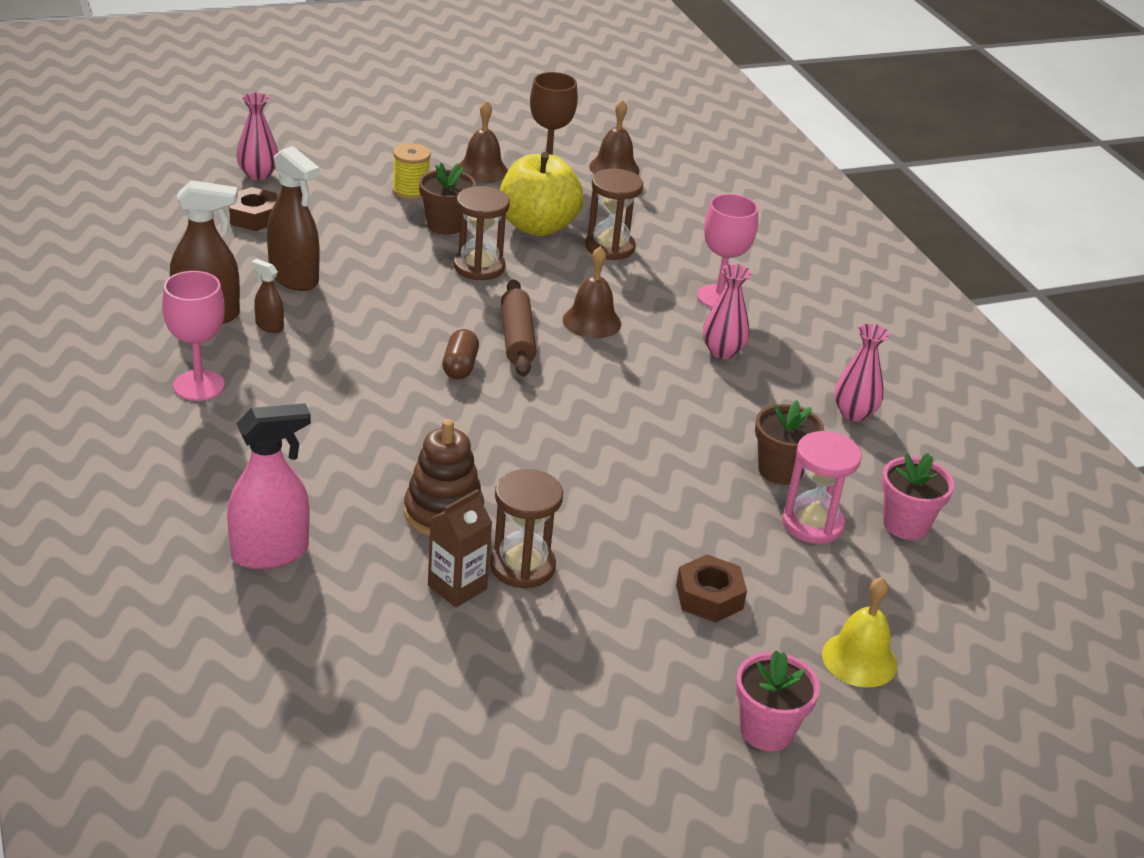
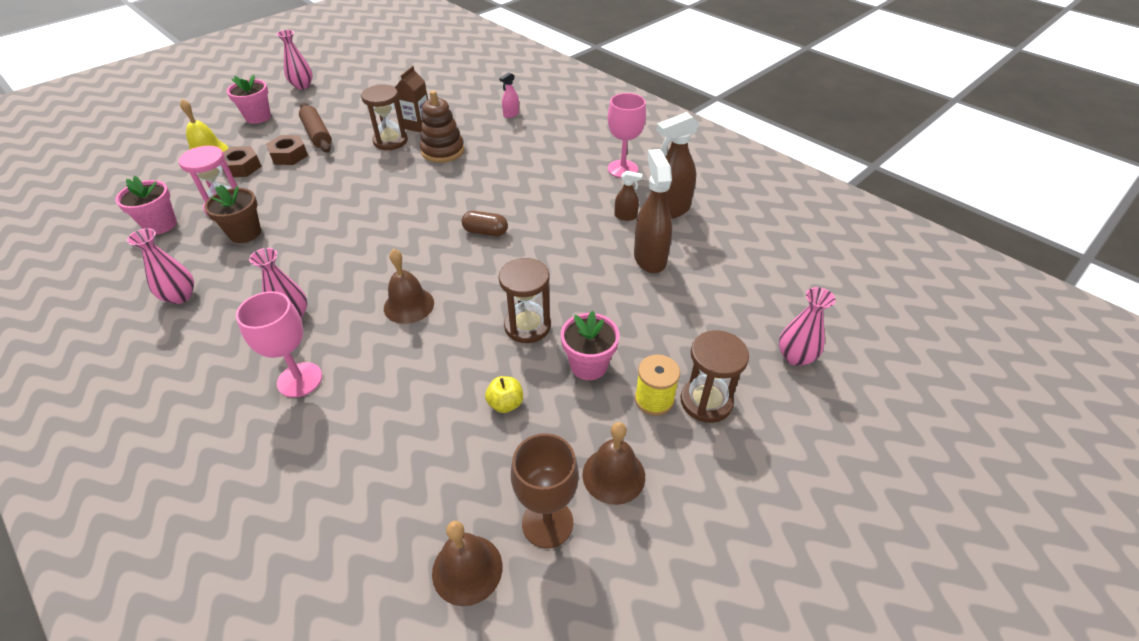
camera: 160 degrees right, 10 degrees up
pink spray bottle [227,403,311,569] -> pink spray bottle [499,72,519,118], size x0.50
brown nut [229,187,277,231] -> brown nut moved to [222,146,262,177]
brown spray bottle [267,146,320,291] -> brown spray bottle turned 60 degrees clockwise [634,149,672,273]
brown flower pot [419,163,476,235] -> pink flower pot [561,311,619,380]
brown capsule [442,329,479,379] -> brown capsule turned 60 degrees counterclockwise [461,211,508,236]
yellow apple [500,152,583,236] -> yellow apple [485,376,523,413], size x0.42
brown rolling pin [501,279,537,377] -> brown rolling pin moved to [299,103,331,152]
brown hourglass [585,169,643,260] -> brown hourglass moved to [681,330,749,423]
none -> pink vase [276,30,313,89]

